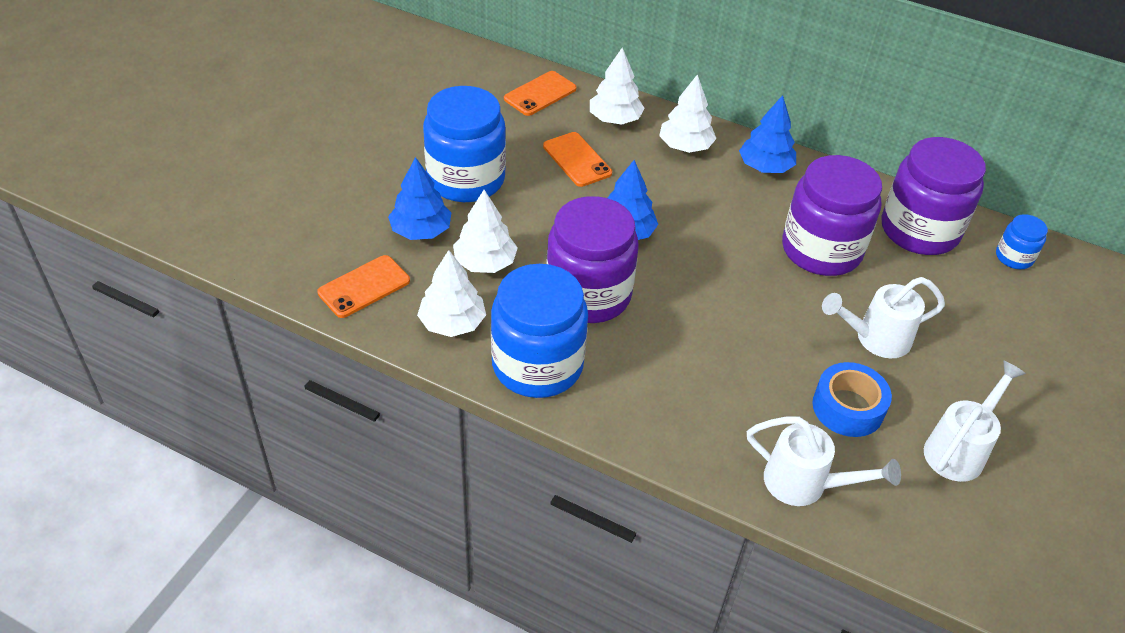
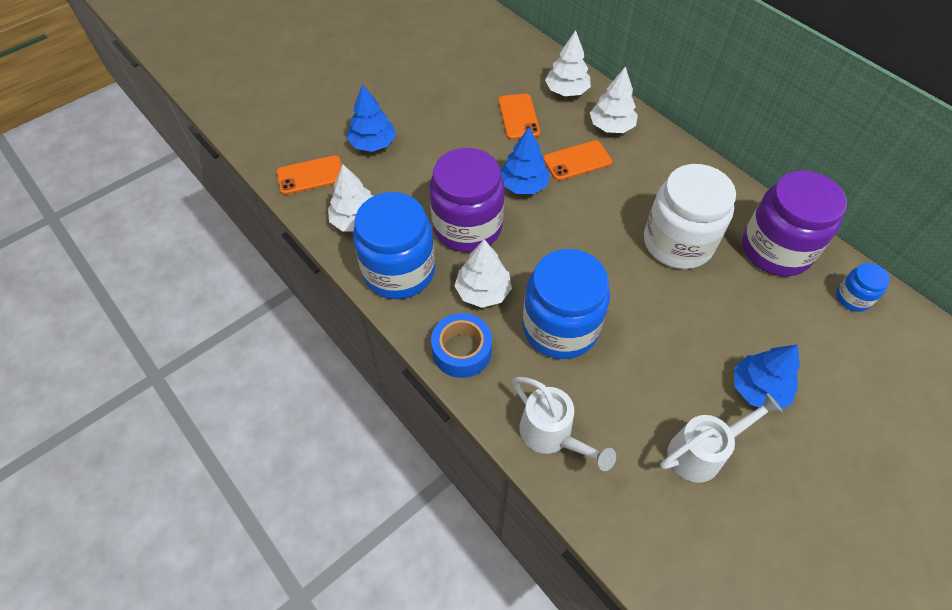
camera: 25 degrees right, 10 degrees up
blue jar [423,86,506,202] -> blue jar moved to [523,249,610,359]
white tree [453,190,518,273] -> white tree moved to [455,239,512,308]
orange phone [504,71,576,116] -> orange phone moved to [543,140,612,181]
blue tree [739,95,796,173] -> blue tree moved to [734,344,800,409]
purple jar [782,155,882,276] -> white jar [644,164,736,269]
blue tape [812,362,892,437] -> blue tape moved to [431,313,492,378]
white watering can [822,277,945,358] -> none

